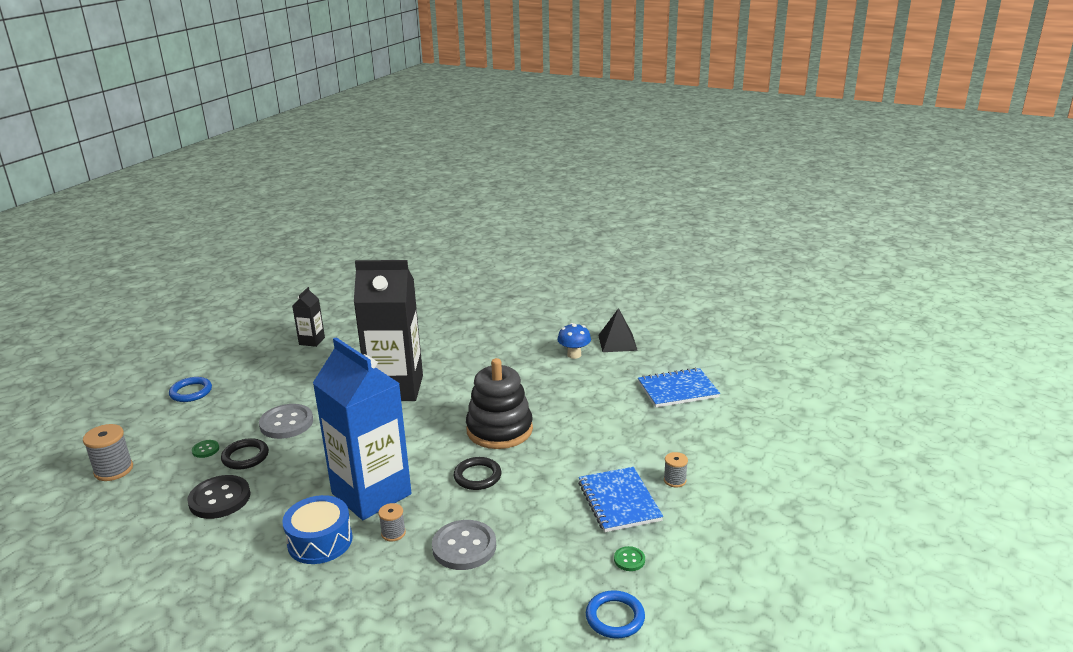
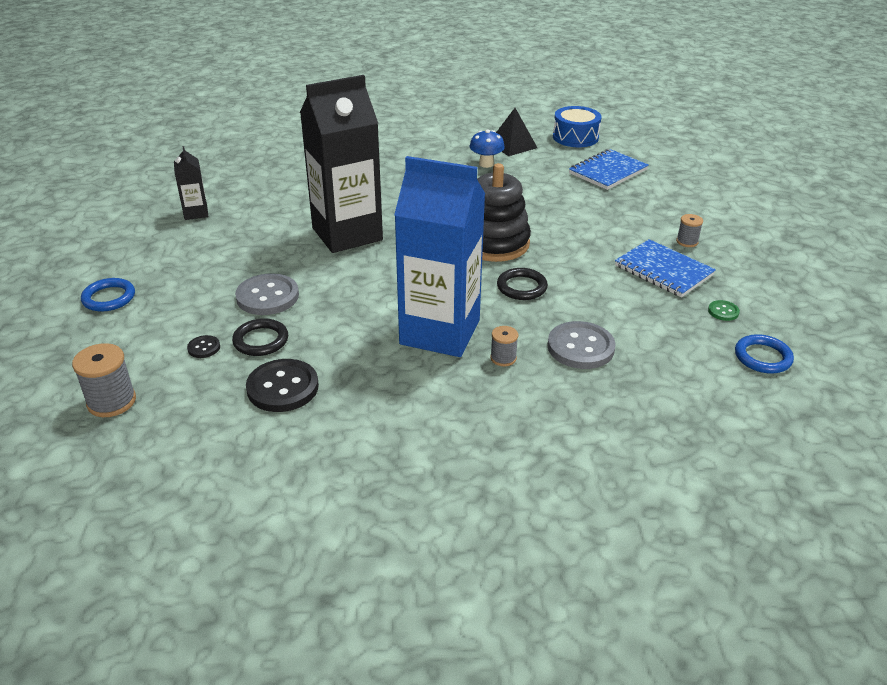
camera: 30 degrees left, 10 degrees up
green button [192,440,219,458] -> black button [187,335,220,358]
blue drum [282,495,353,564] -> blue drum moved to [553,106,601,147]

